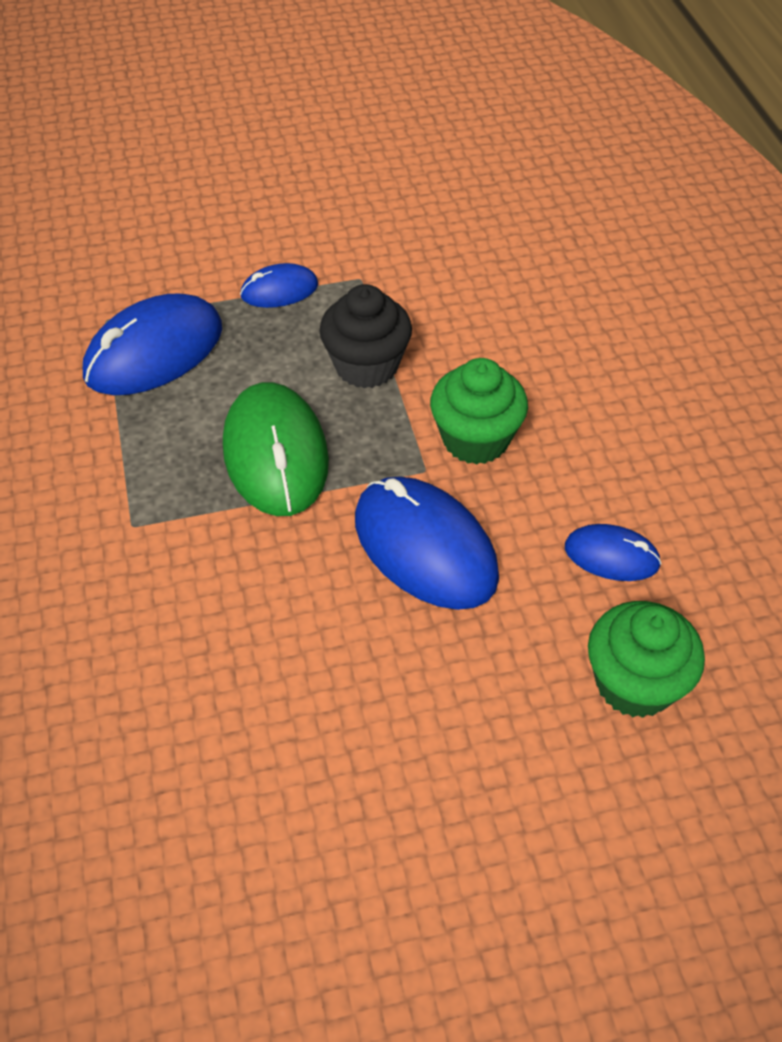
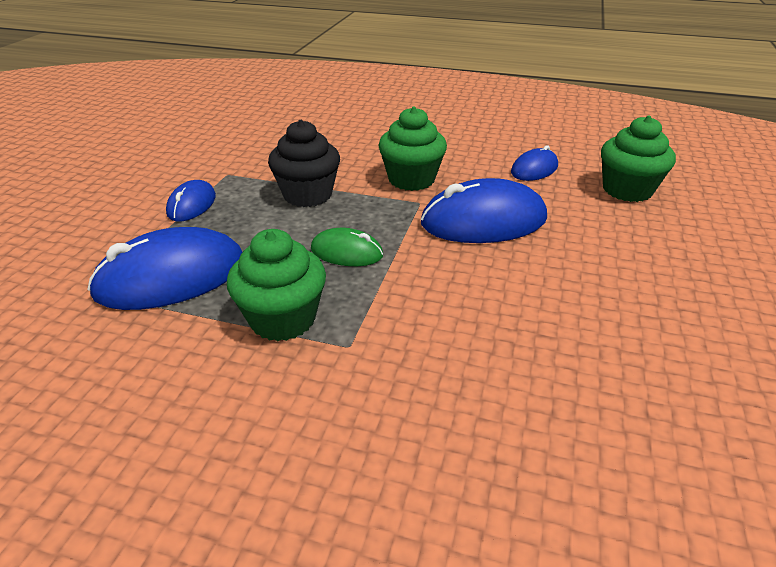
camera: 60 degrees left, 15 degrees down
blue mouse [83,294,222,395] -> blue mouse turned 75 degrees clockwise [88,227,242,310]
green mouse [223,382,329,516] -> green mouse [311,228,383,266], size x0.54
none -> green cupcake [227,229,326,341]

